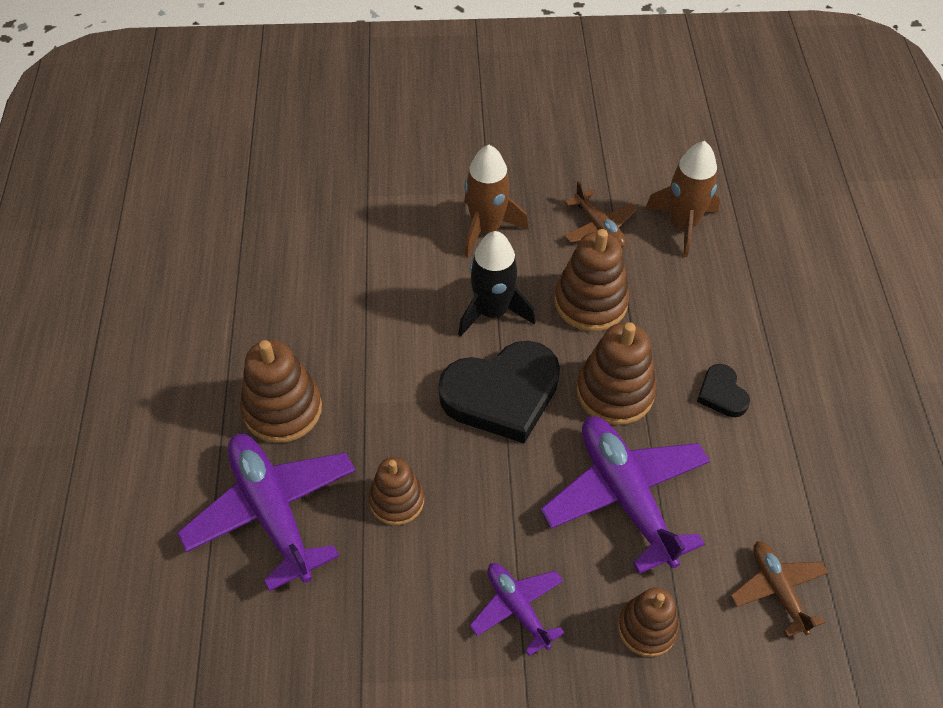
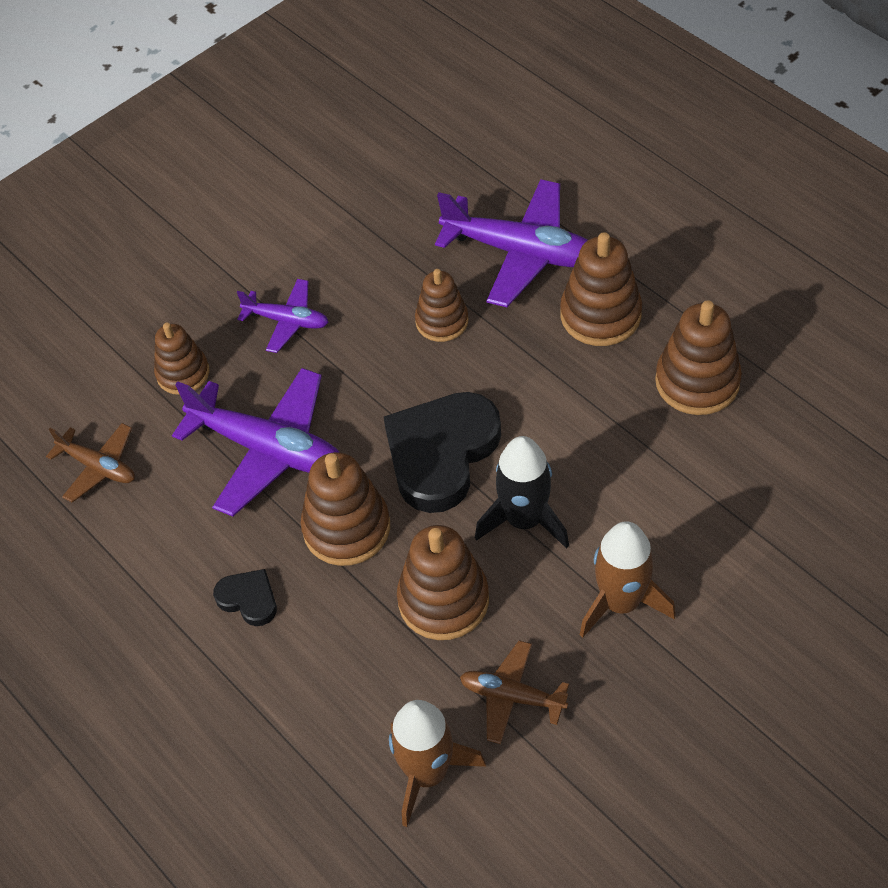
camera: 145 degrees right, 0 degrees up
none -> brown stacking toy [655,300,742,415]

